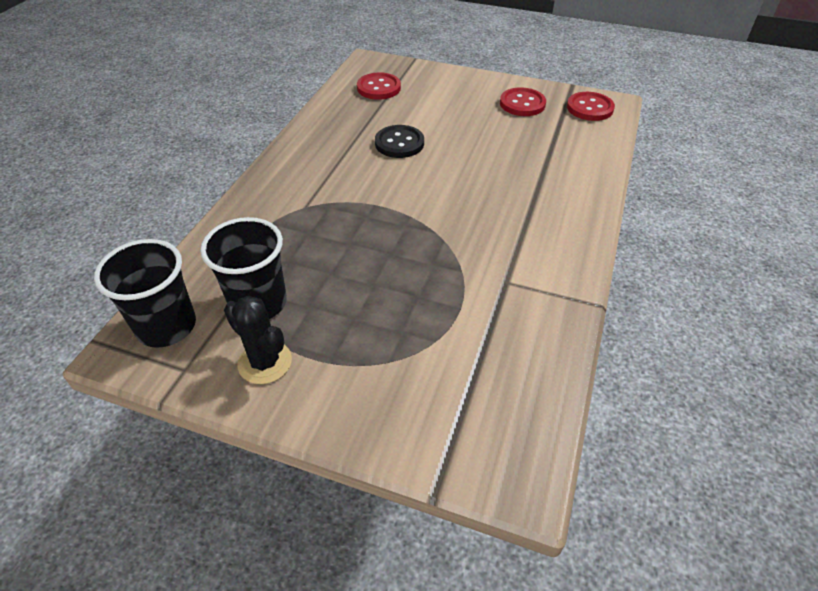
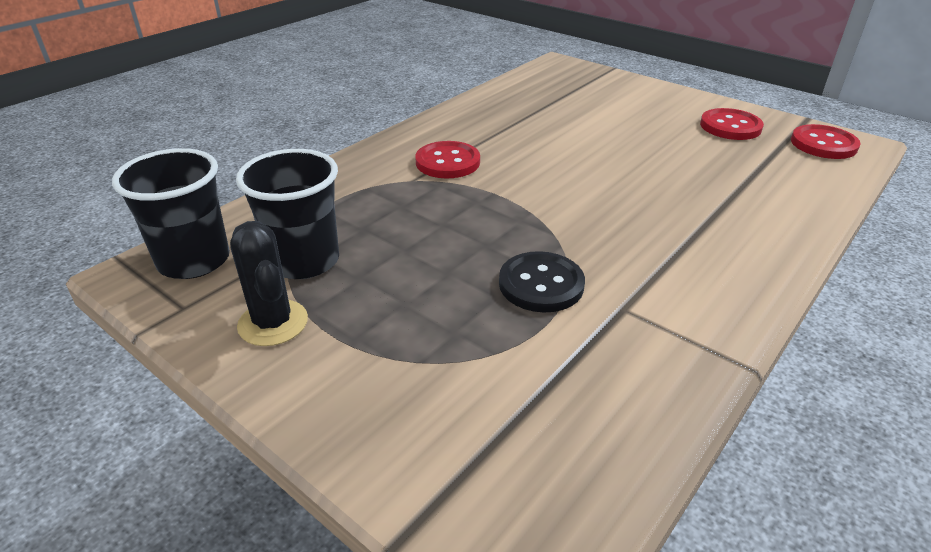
camera: 20 degrees right, 10 degrees down
red button [357,72,401,100] -> red button moved to [415,141,480,178]
black button [375,125,424,158] -> black button moved to [499,251,585,312]

